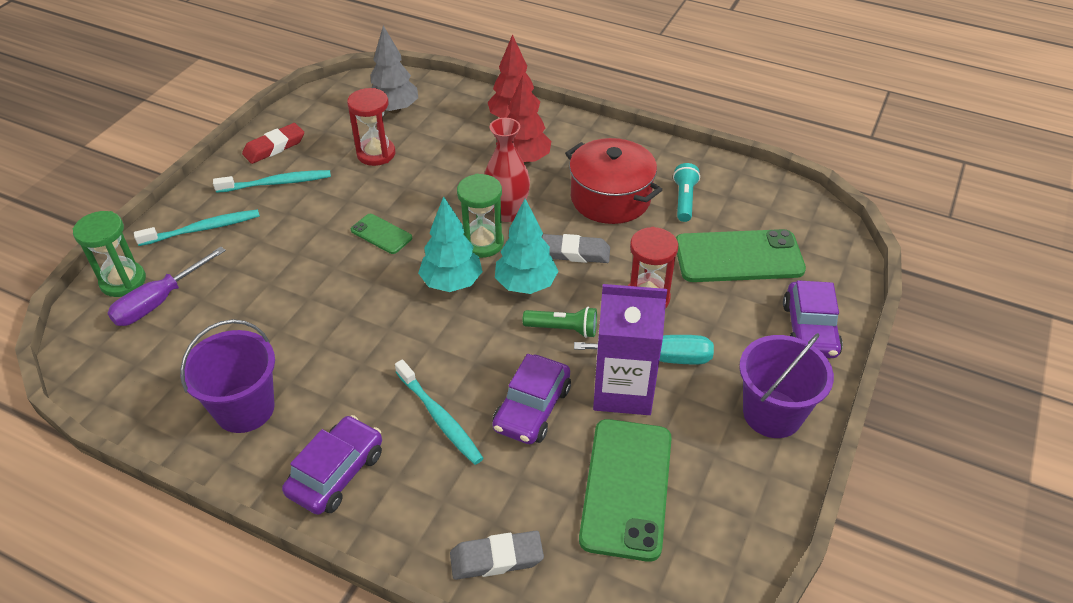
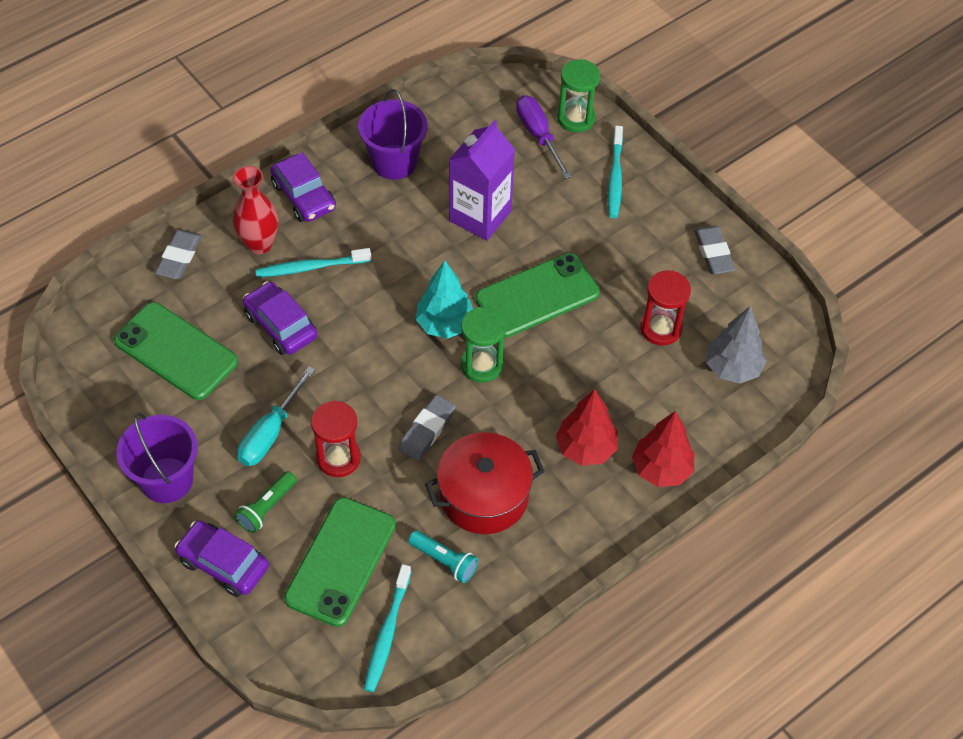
camera: 115 degrees right, 10 degrees up
turquoise toothbrush [213,170,331,193] -> turquoise toothbrush moved to [364,564,411,692]
red eraser [242,123,304,164] -> grey eraser [694,226,735,274]
green phone [351,214,412,254] -> green phone [475,253,600,338], size x2.00
red vase [485,118,530,222] -> red vase moved to [232,166,278,254]
turquoise tree [495,199,558,294] -> none
green flashlight [523,307,597,338] -> green flashlight moved to [235,471,297,533]
purple carton [593,284,667,415] -> purple carton moved to [449,120,515,241]

